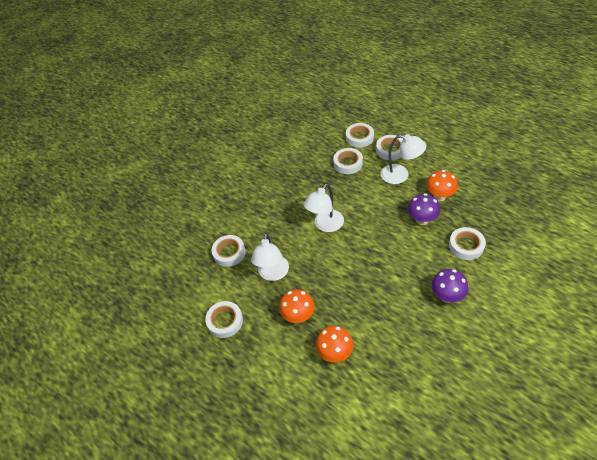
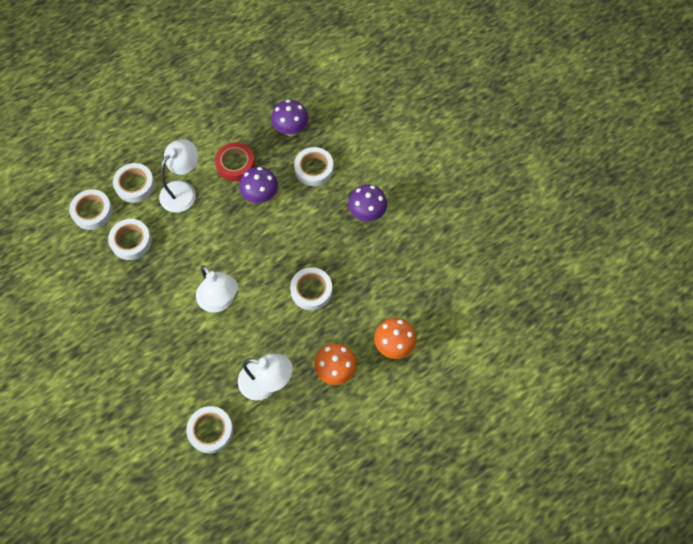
camera: 80 degrees left, 15 degrees up
white tape [205,301,243,338] -> white tape moved to [290,267,332,310]
orange mushroom [426,170,458,201] -> red tape [215,142,255,181]
none -> purple mushroom [271,100,308,136]

